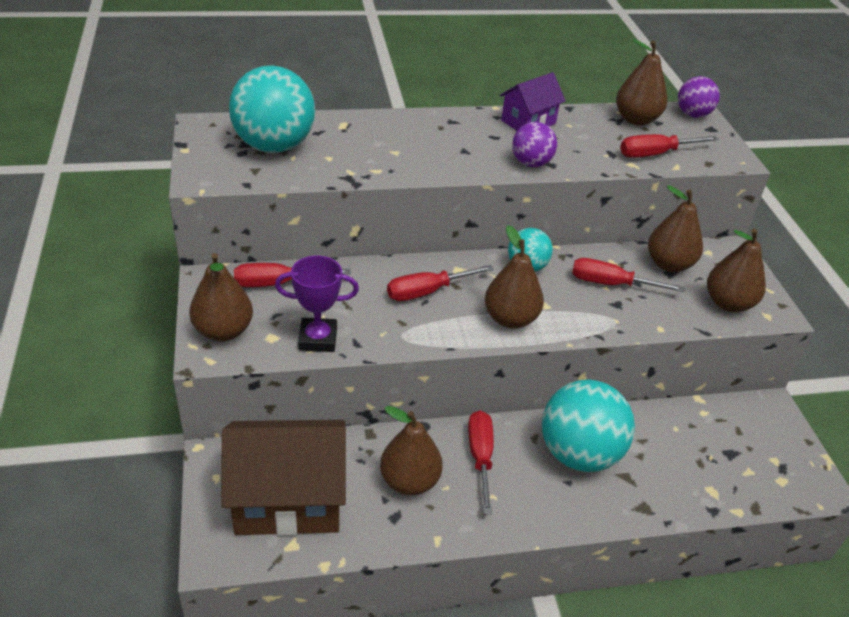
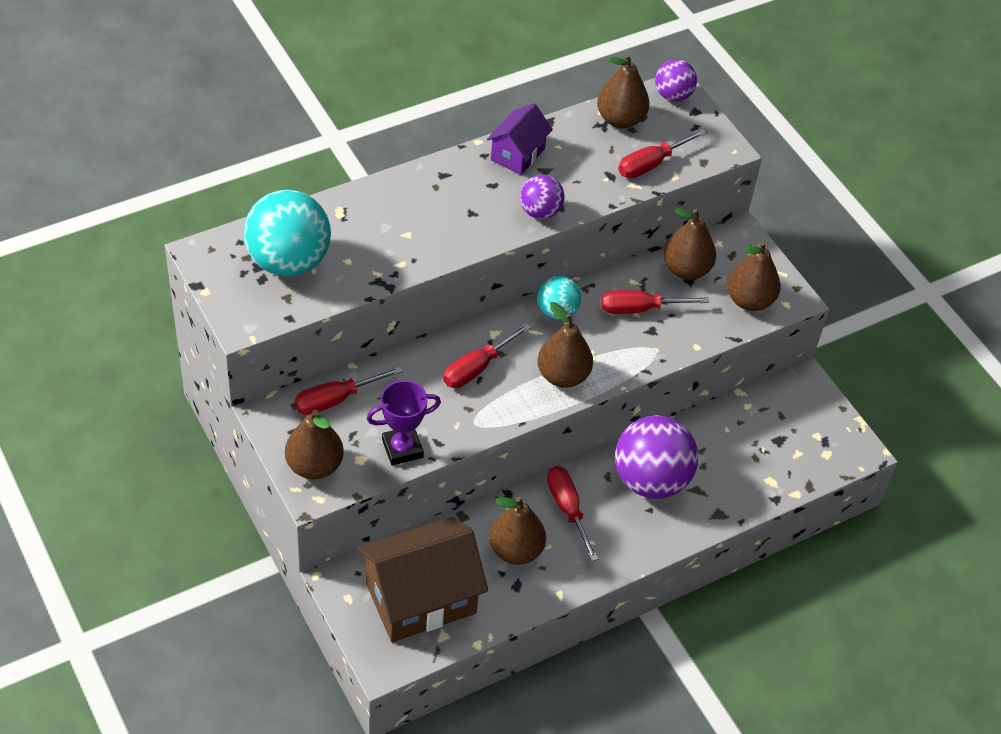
camera: 20 degrees left, 10 degrees up
turquoise ball [542,380,635,472] -> purple ball [615,415,699,499]

